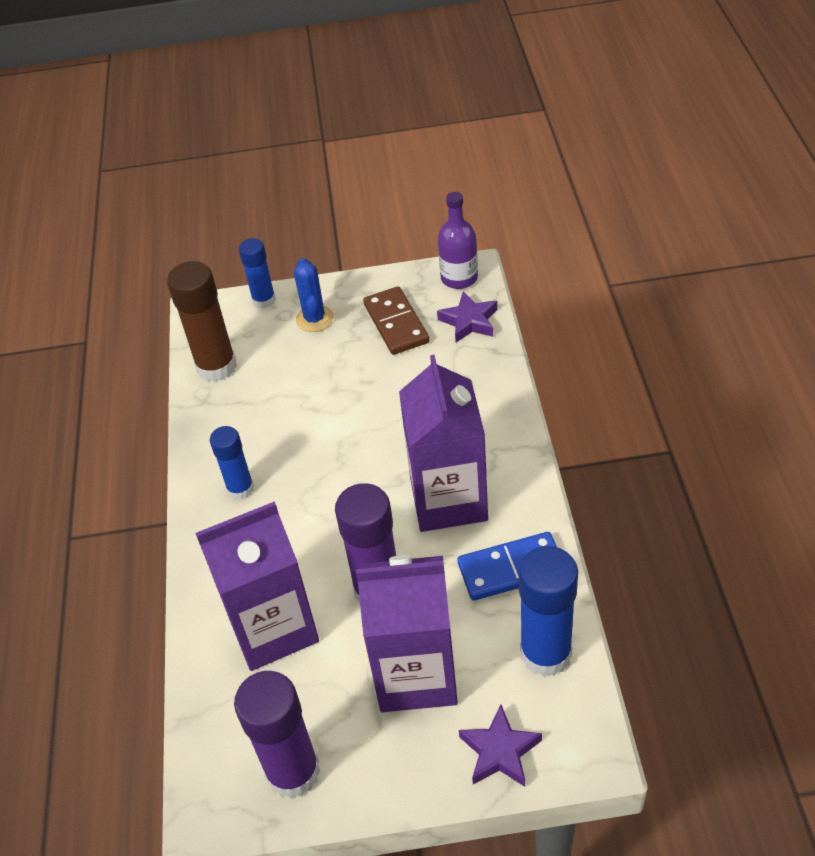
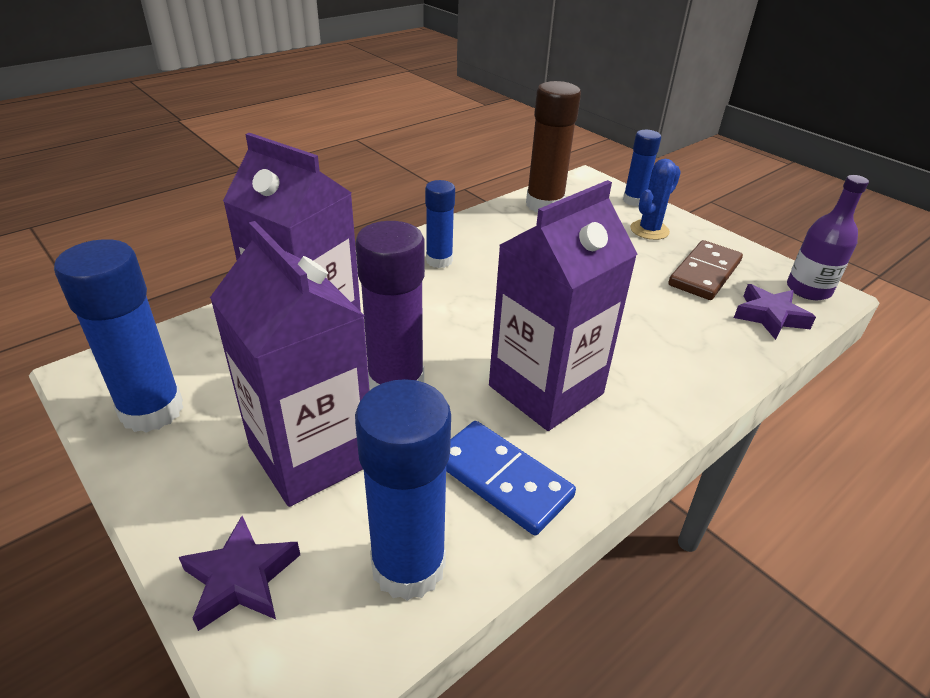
camera: 50 degrees right, 10 degrees down
purple glue stick [234,671,320,799] -> blue glue stick [54,239,183,433]

